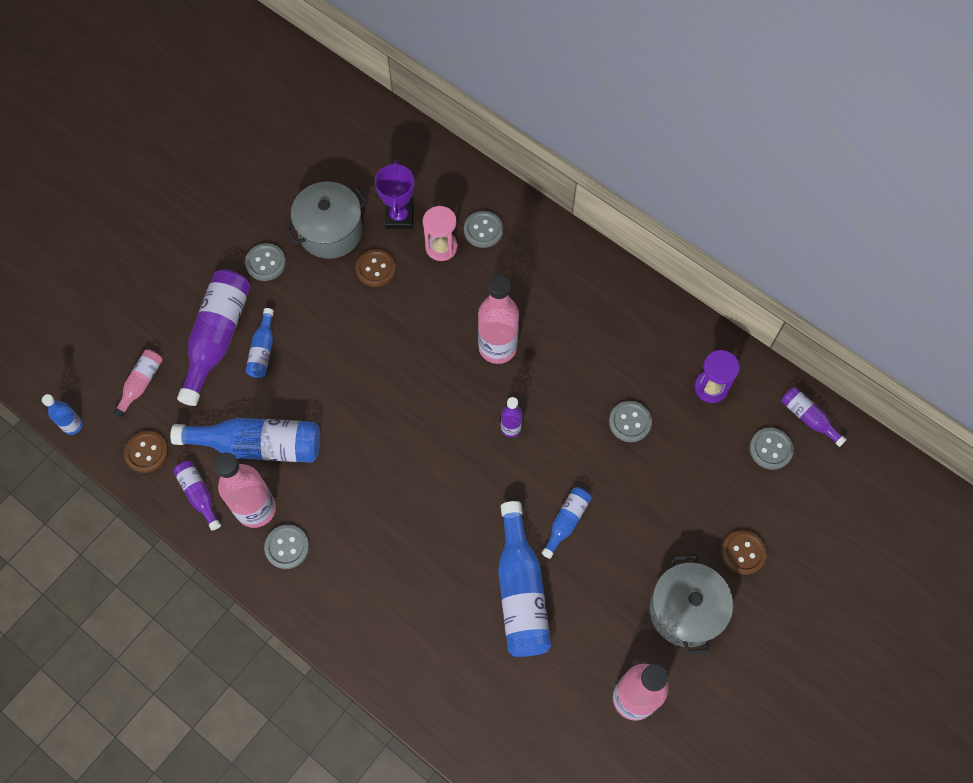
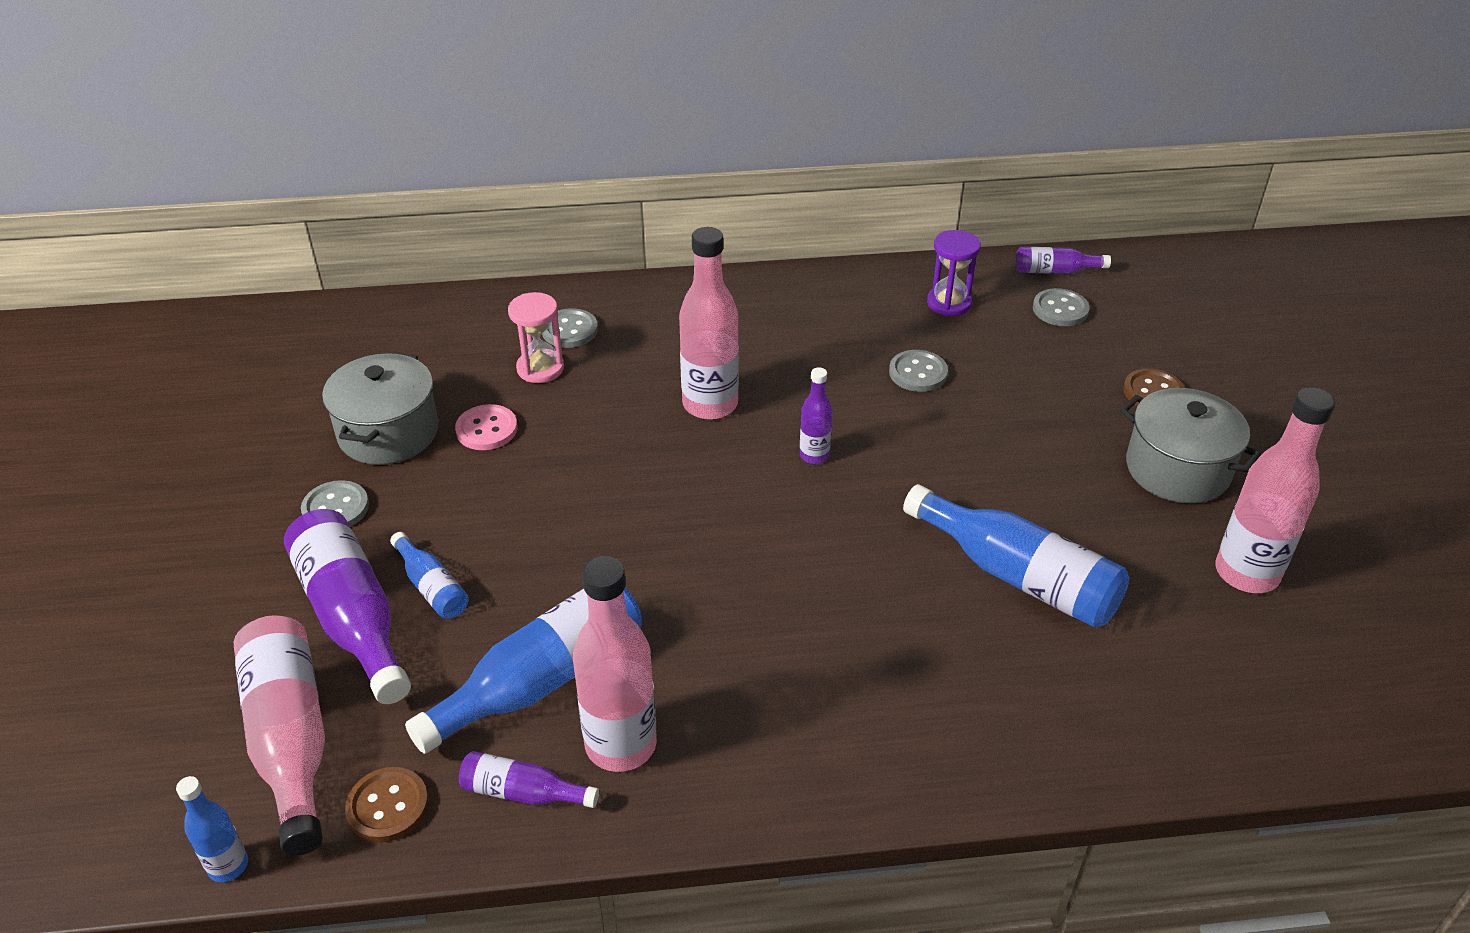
camera: 45 degrees left, 25 degrees down
pink bottle [113,350,163,418] -> pink bottle [234,616,325,856], size x1.94
grey button [264,525,309,569] -> none
brown button [356,249,396,287] -> pink button [455,404,517,450]
purple trophy [375,160,415,229] -> none
blue bottle [542,487,591,559] -> none

